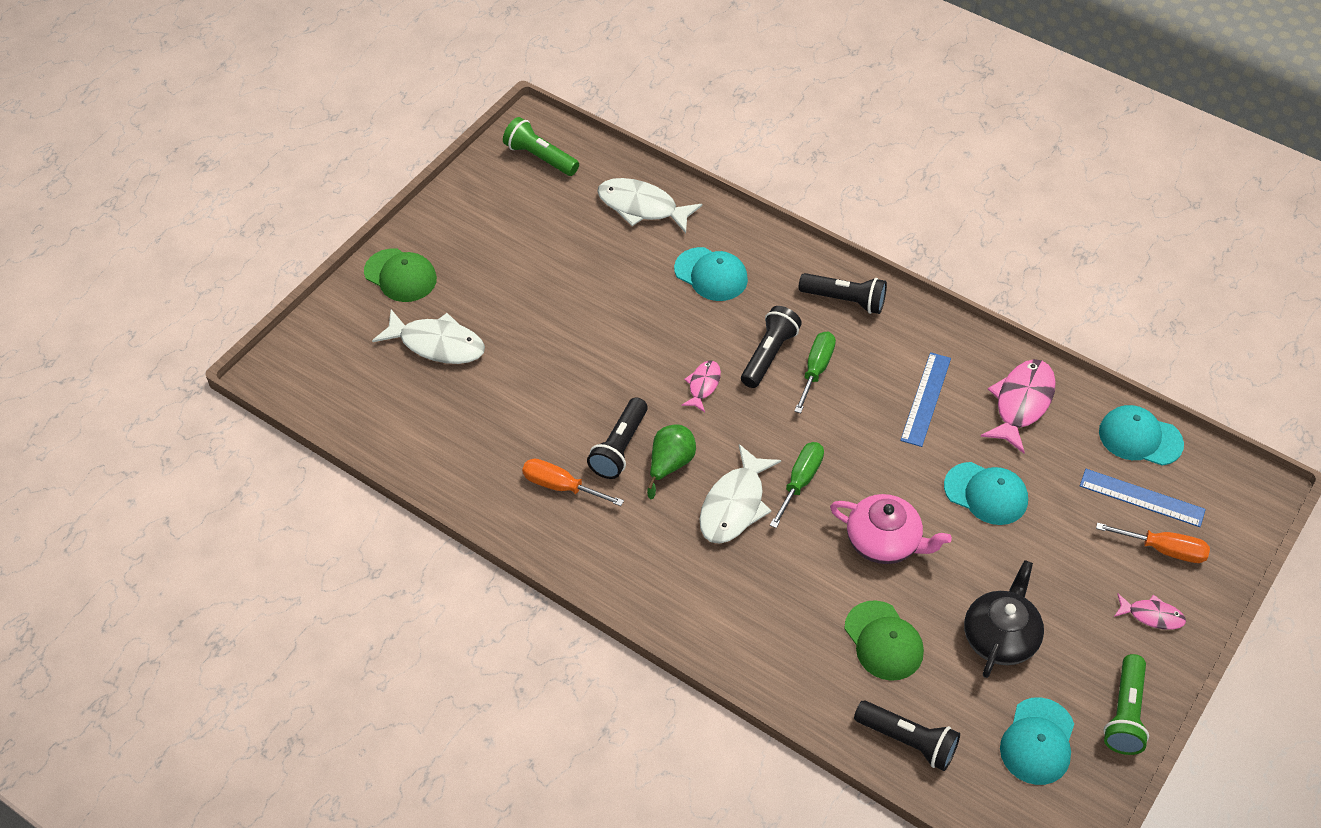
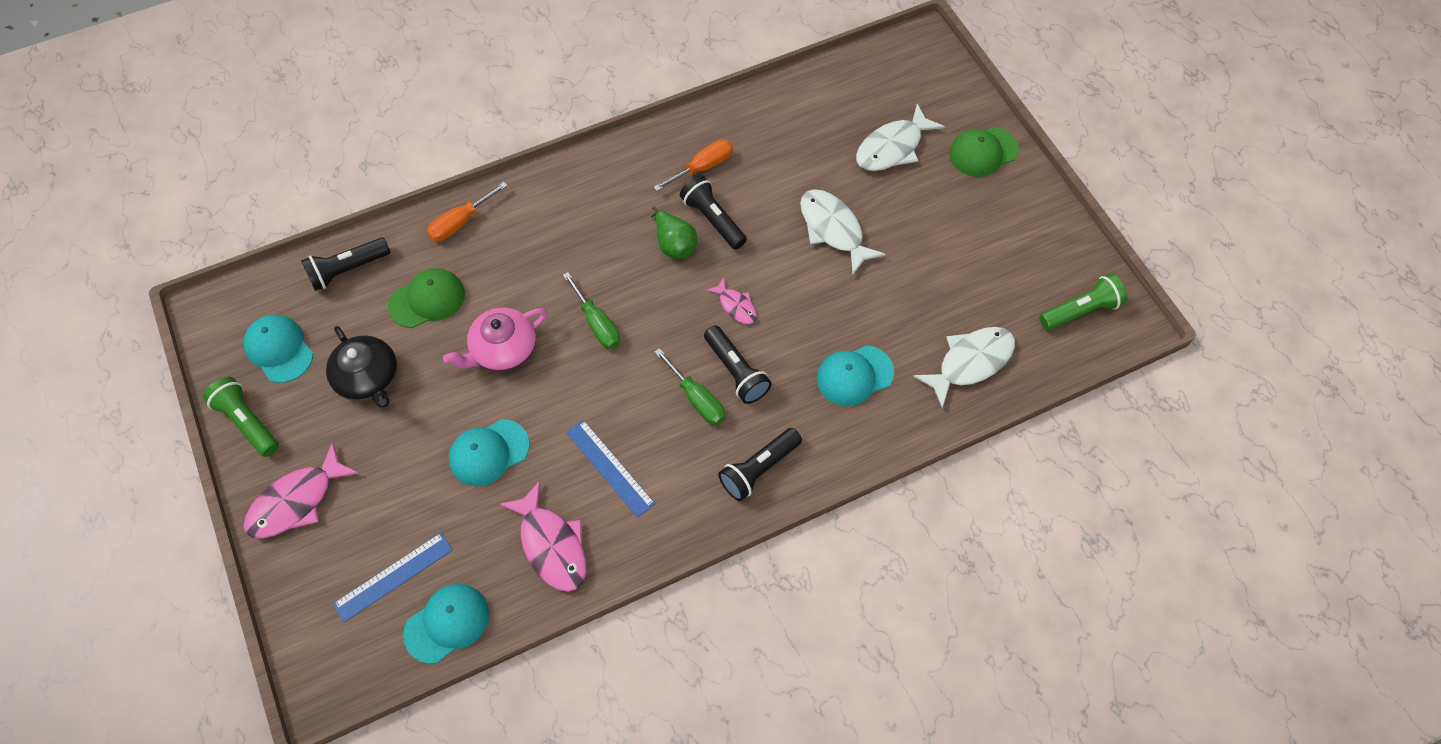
camera: 120 degrees right, 10 degrees up
white fish [700,444,781,544] -> white fish moved to [800,189,886,275]
green cap [844,600,924,681] -> green cap turned 150 degrees clockwise [388,268,465,328]
orange screwdriver [1096,522,1210,563] -> orange screwdriver moved to [427,182,508,242]
pink fish [1114,594,1186,630] -> pink fish [244,442,360,539], size x1.81

